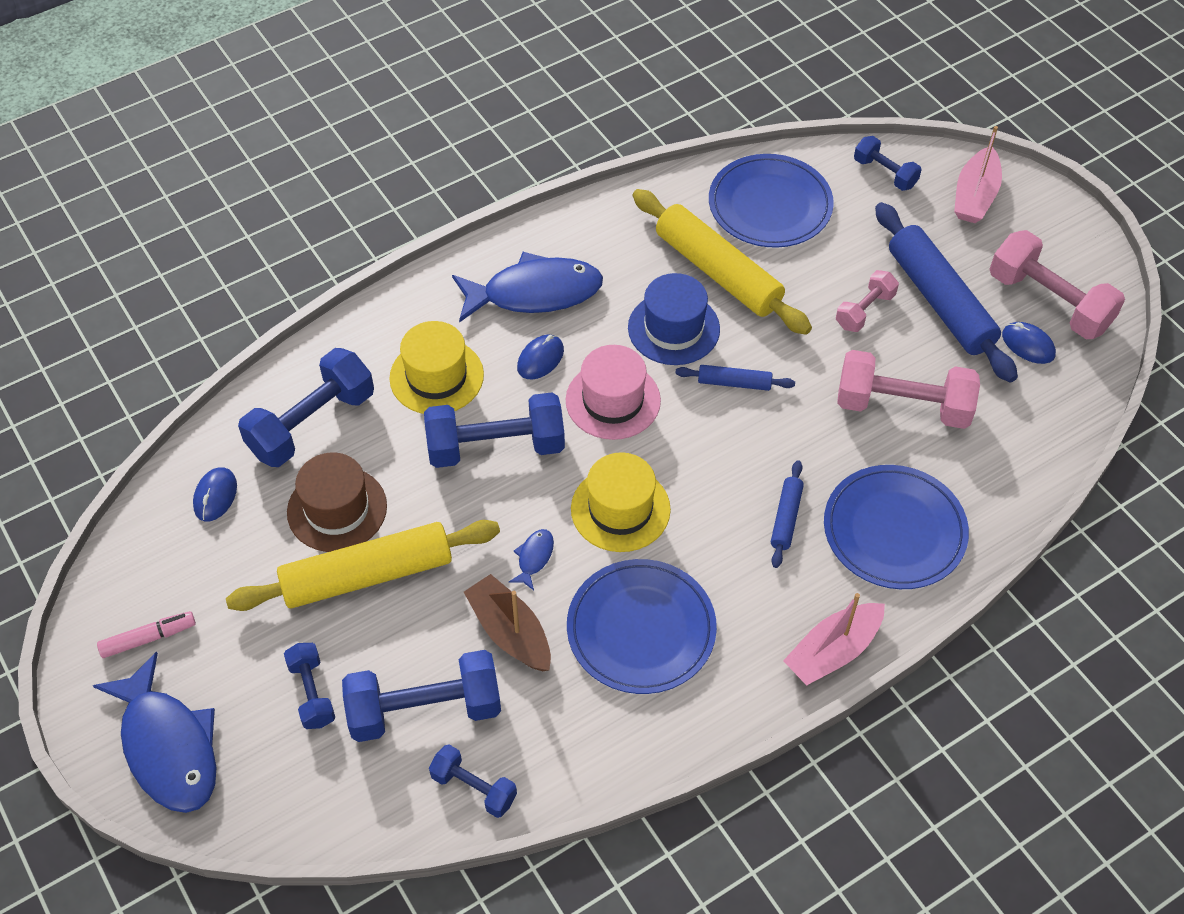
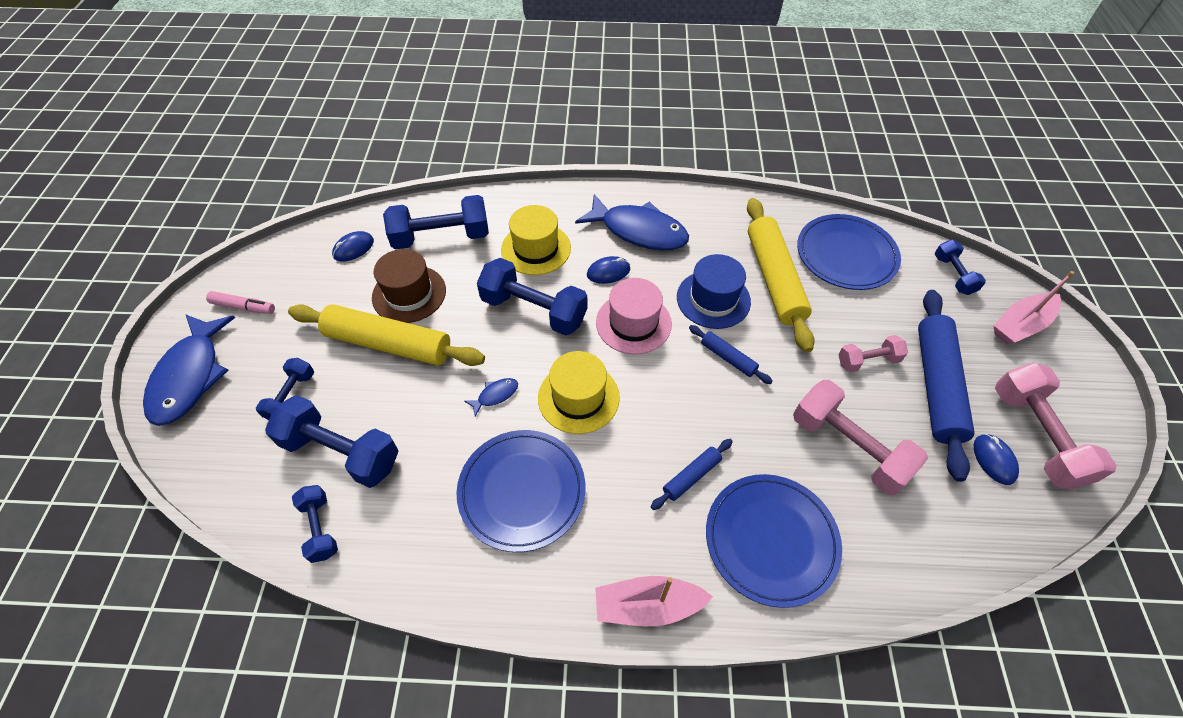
camera: 35 degrees right, 0 degrees up
brown boat [464,574,551,671] -> none

